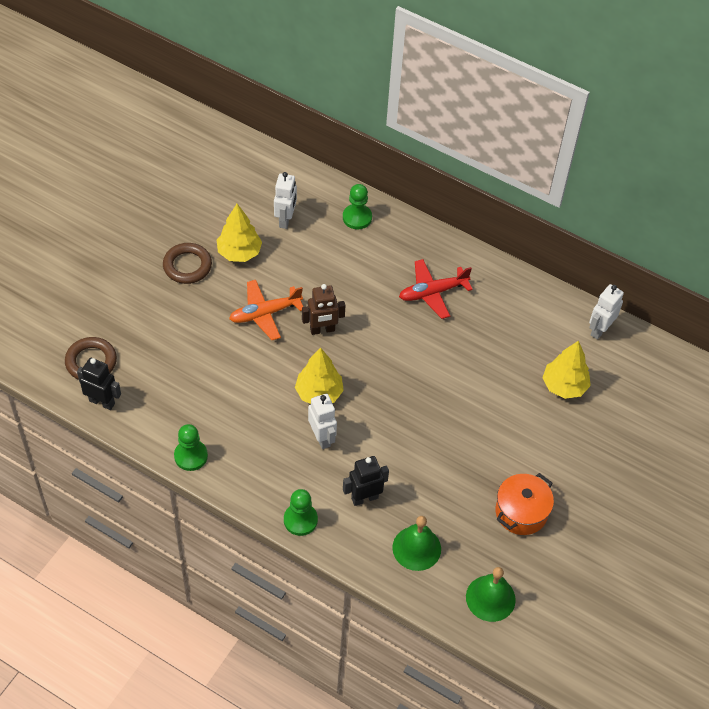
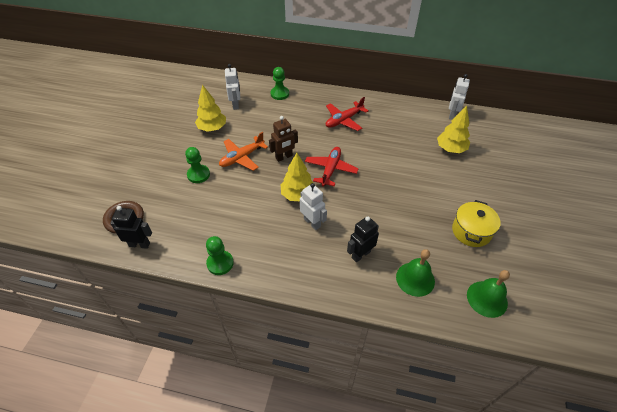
camera: 15 degrees left, 5 degrees down
brown ring [163,243,212,284] -> none
green pawn [284,489,318,536] -> green pawn moved to [185,147,210,183]
orange pot [495,473,554,535] -> yellow pot [452,200,501,247]
none -> red plane [305,147,358,187]

